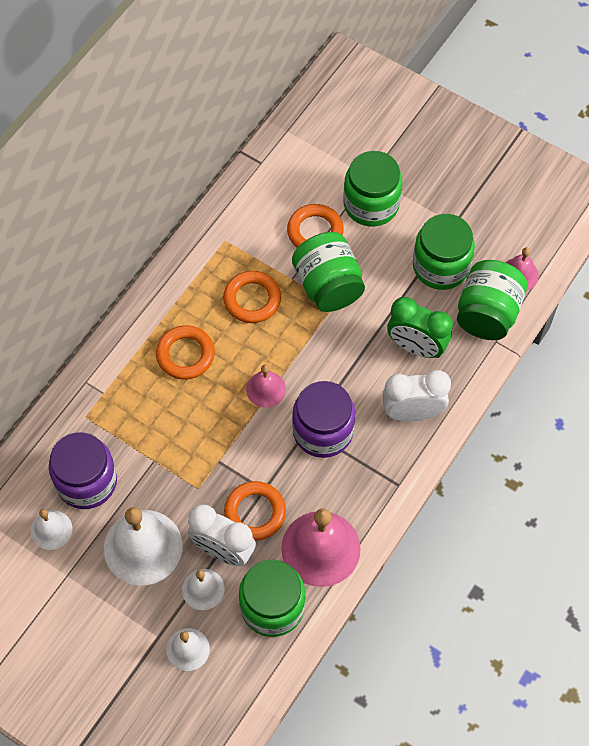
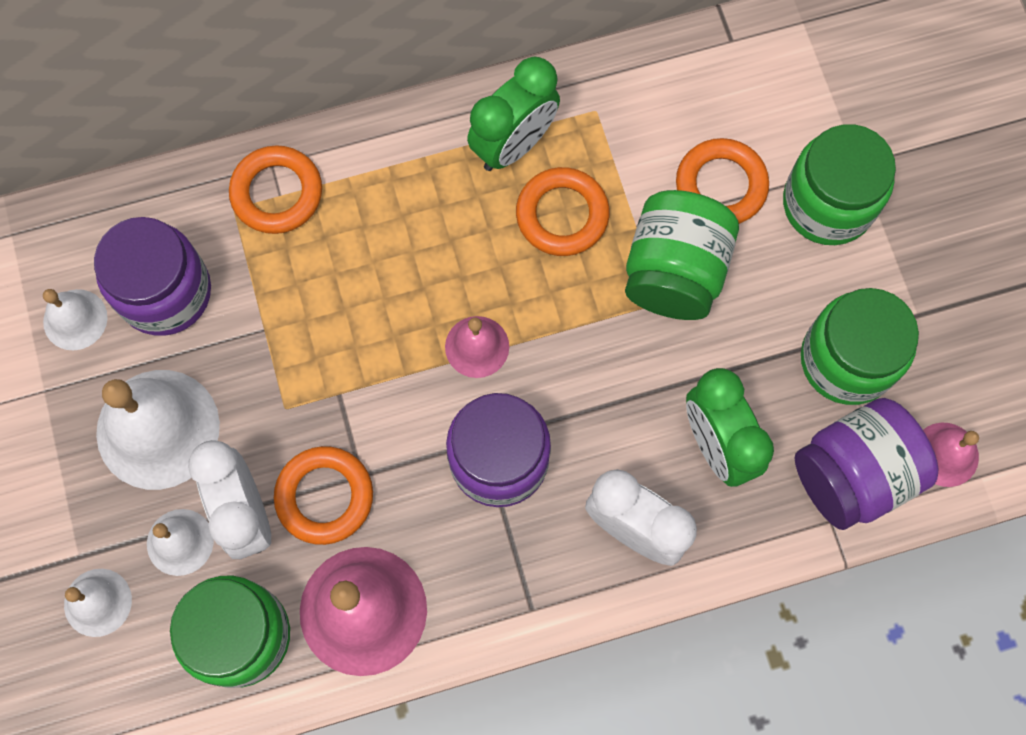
camera: 40 degrees right, 10 degrees up
orange ring [156,325,215,380] -> orange ring moved to [229,145,322,234]
green jar [457,260,527,340] -> purple jar [795,398,939,530]
none -> green clock [467,57,560,171]

